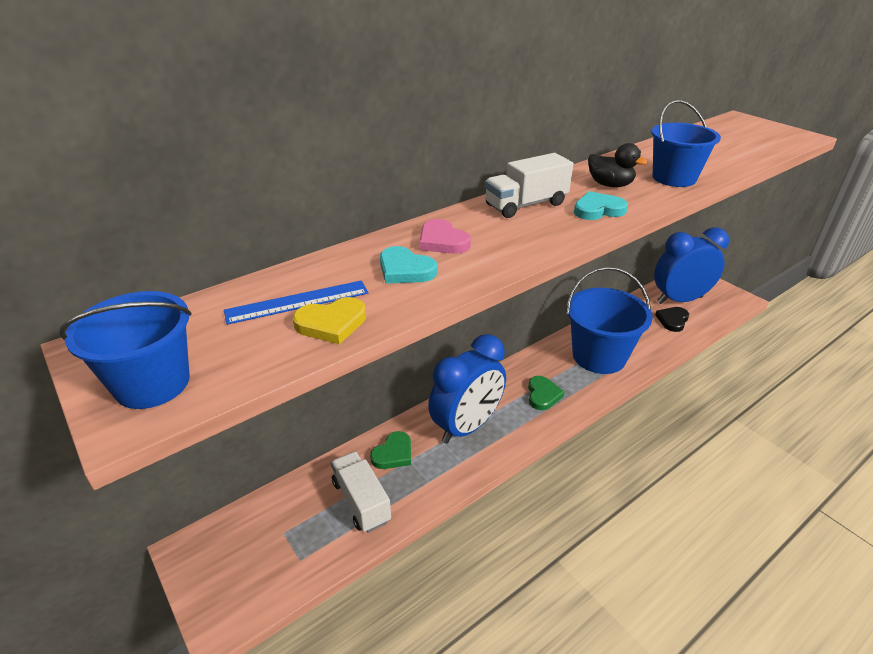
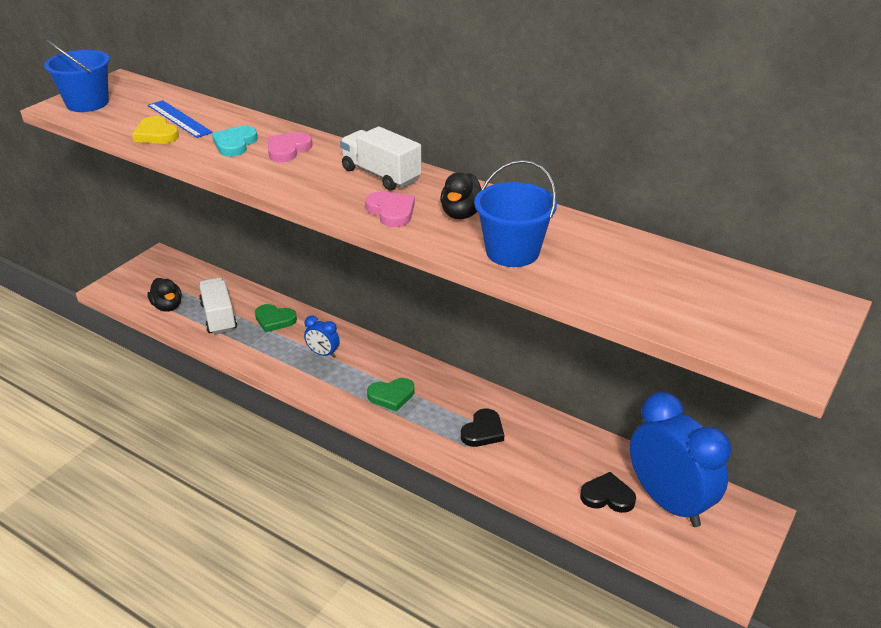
camera: 70 degrees right, 0 degrees up
white truck [331,451,391,533] -> white truck turned 60 degrees counterclockwise [199,277,237,334]
blue clock [428,334,506,444] -> blue clock [304,316,340,358], size x0.43
blue bucket [566,267,653,374] -> black heart [461,409,504,447]
turquoise heart [574,191,628,220] -> pink heart [365,191,415,227]
none -> black duck [147,278,182,312]

